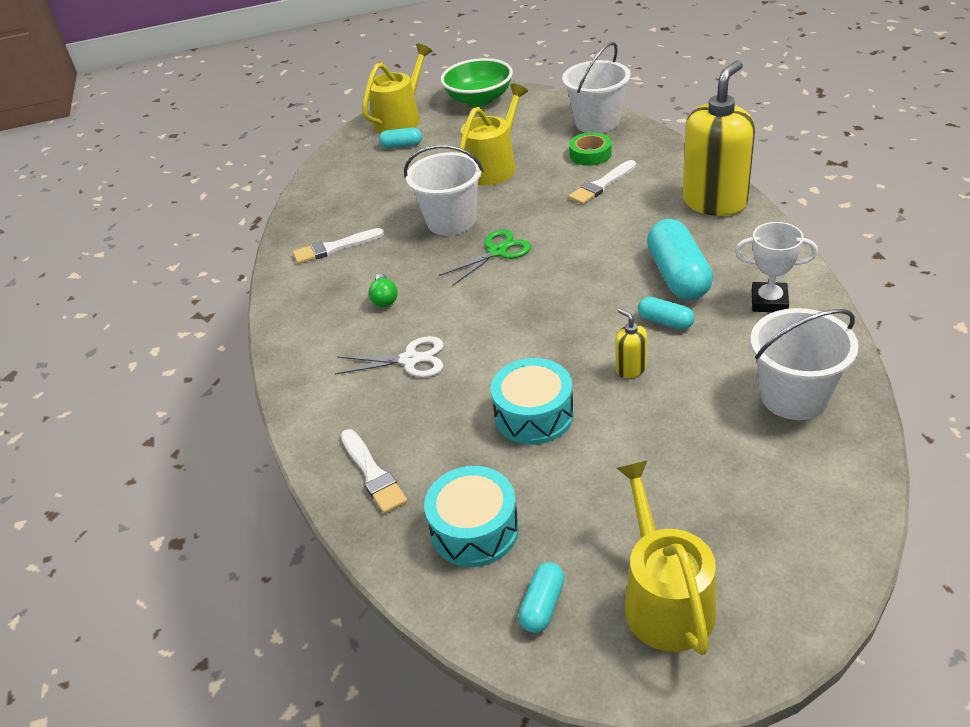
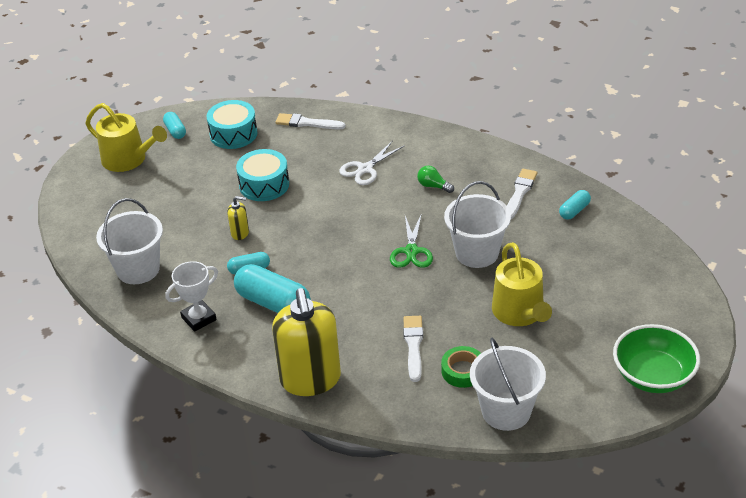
camera: 130 degrees right, 0 degrees up
yellow watering can [362,44,432,134] -> none
turquoise capsule [379,128,422,148] -> turquoise capsule moved to [559,190,591,220]

